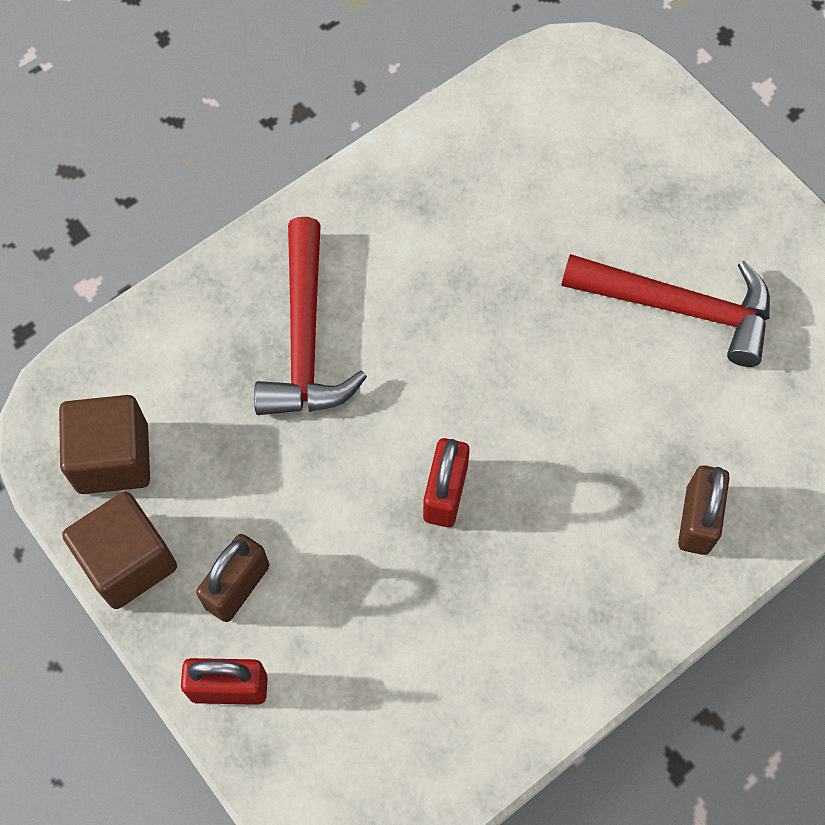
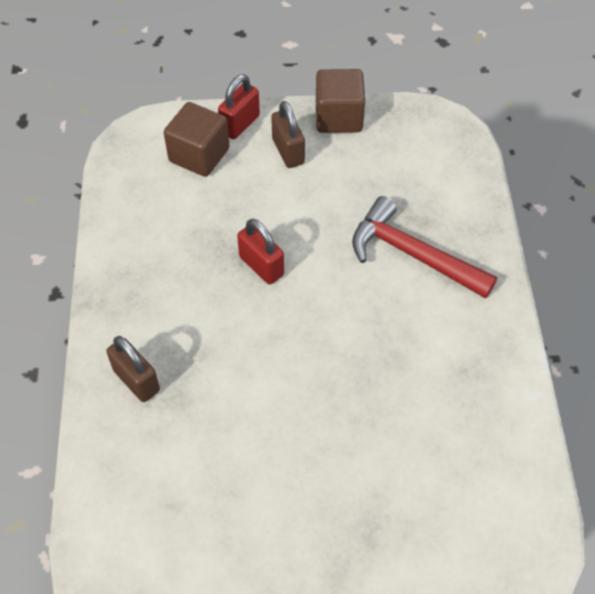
camera: 125 degrees right, 10 degrees down
brown cube [59,395,150,494] -> brown cube moved to [164,102,230,177]
red hammer [561,254,770,367] -> none

